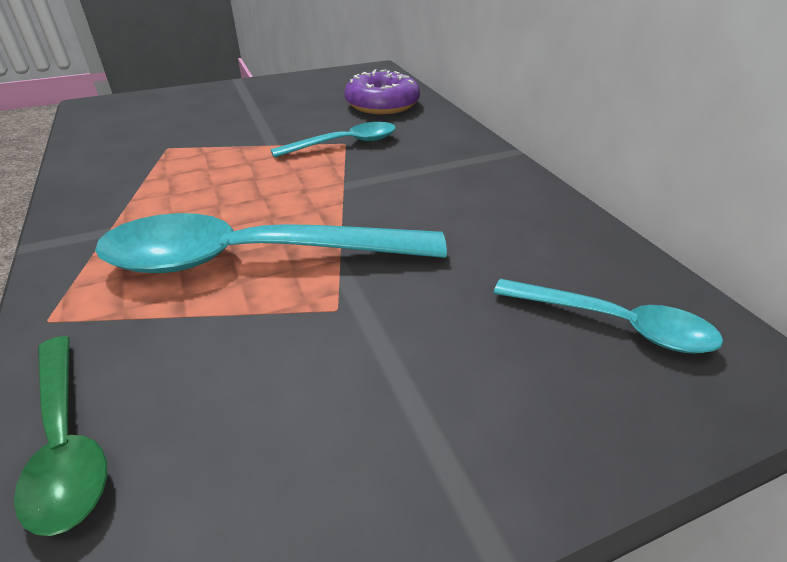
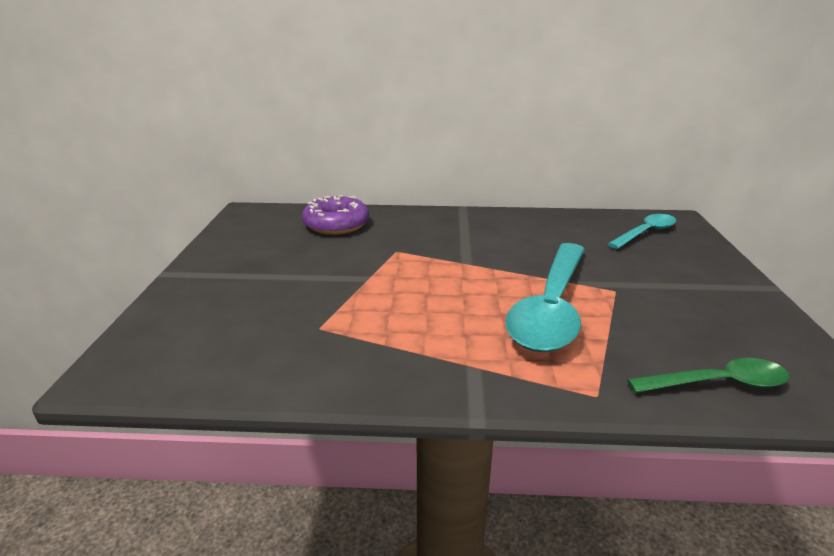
camera: 65 degrees left, 10 degrees down
turquoise spoon [270,122,396,158] -> none

